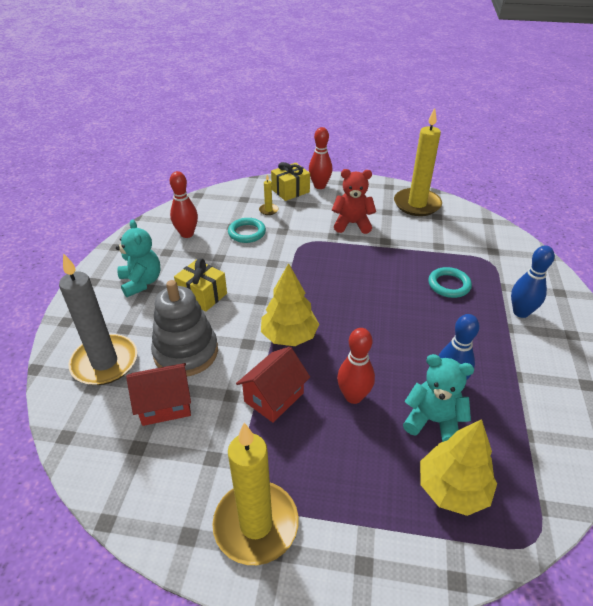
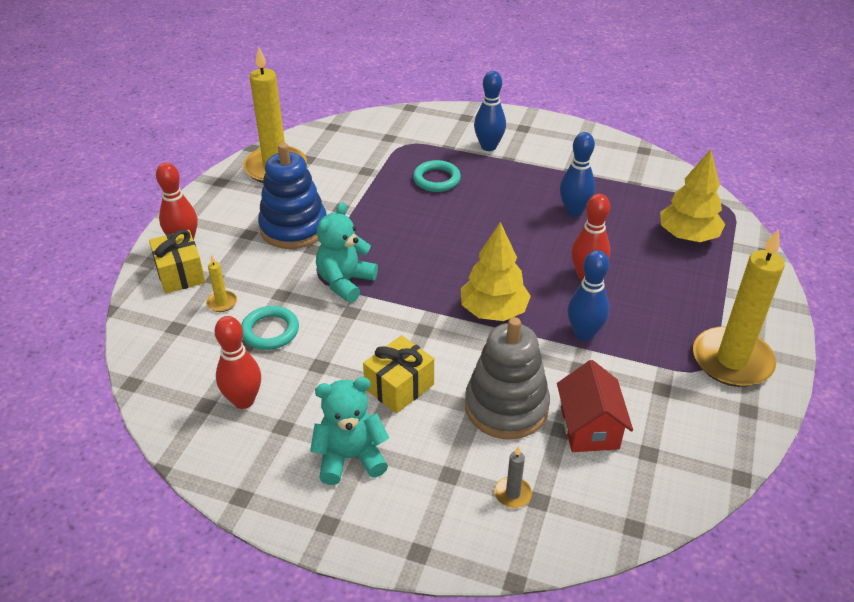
camera: 80 degrees left, 0 degrees up
grey candle [59,253,137,385] -> grey candle [494,446,532,508], size x0.41
red house [236,347,310,423] -> blue bowling pin [568,250,609,341]
red teddy bear [332,169,376,234] -> blue stacking toy [258,143,327,249]
turquoise teddy bear [403,354,474,442] -> turquoise teddy bear moved to [316,202,378,303]

